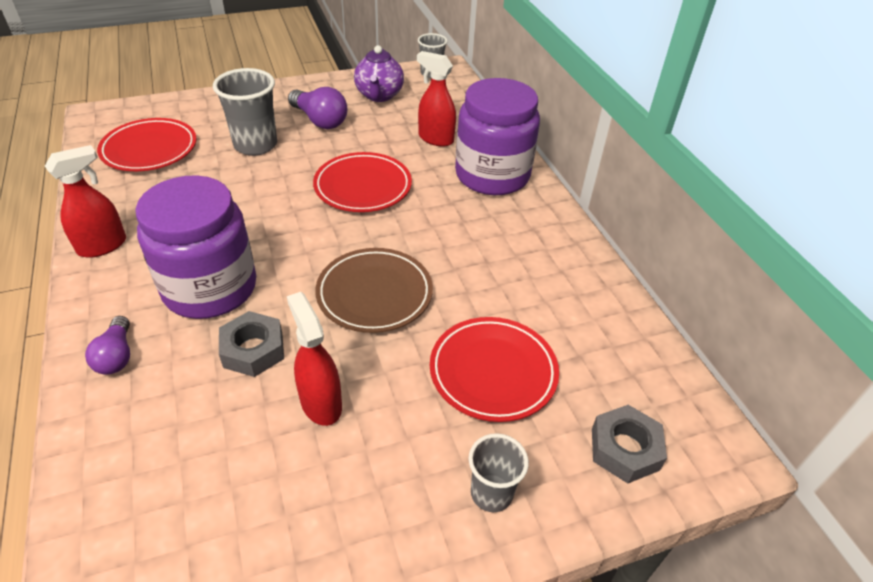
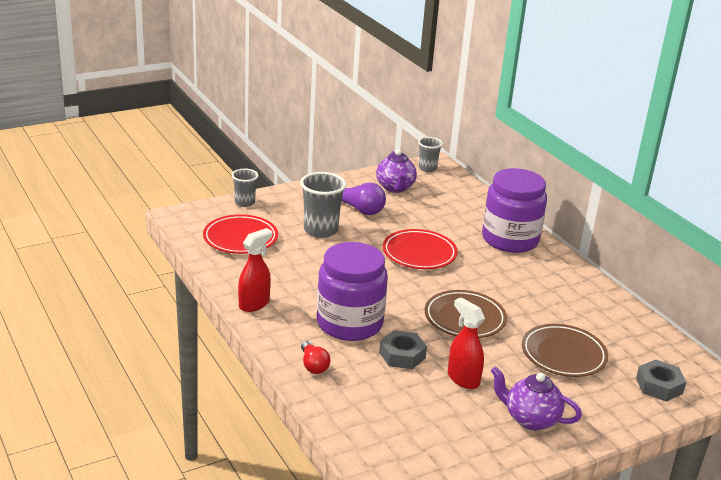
camera: 10 degrees left, 15 degrees down
purple light bulb [85,316,130,375] -> red light bulb [301,340,330,374]
red spray bottle [417,51,456,147] -> none
red plate [430,317,559,422] -> brown plate [522,324,608,377]
grey cup [469,433,529,512] -> grey cup moved to [232,168,259,207]
none -> purple teapot [491,366,582,431]

